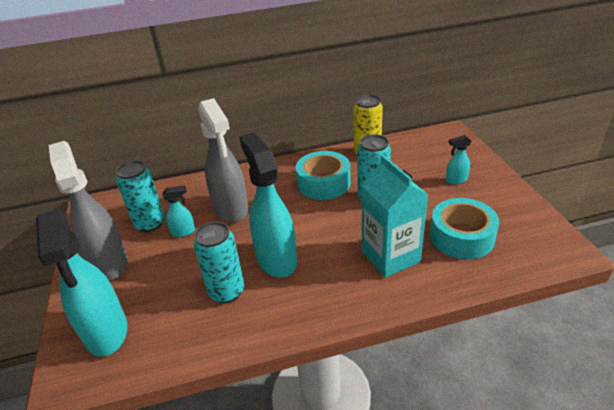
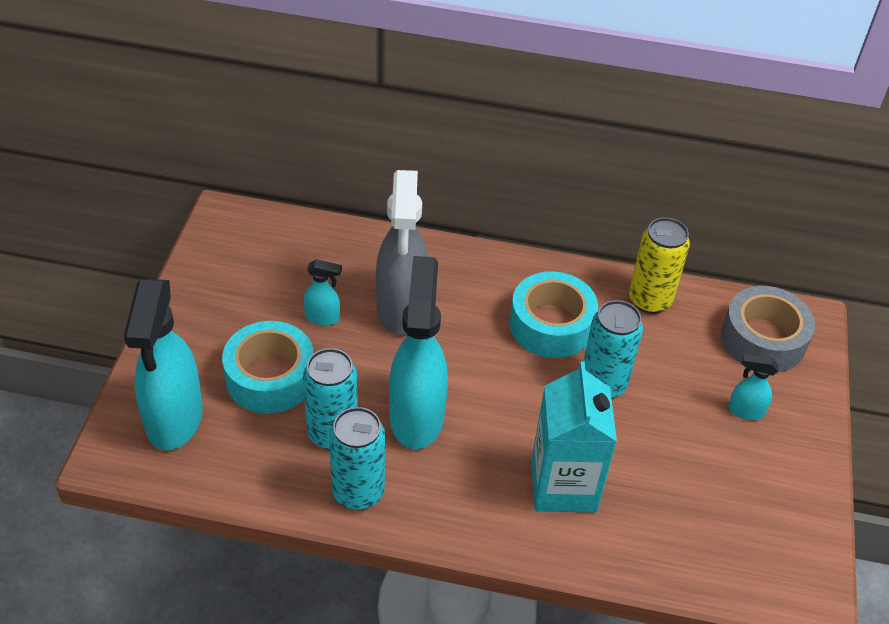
camera: 20 degrees right, 10 degrees up
grey spray bottle [49,141,128,281] -> none
turquoise can [116,161,165,232] -> turquoise can moved to [329,407,385,510]
turquoise tape [430,198,499,259] -> turquoise tape moved to [222,321,314,414]
none -> grey tape [721,286,815,372]

